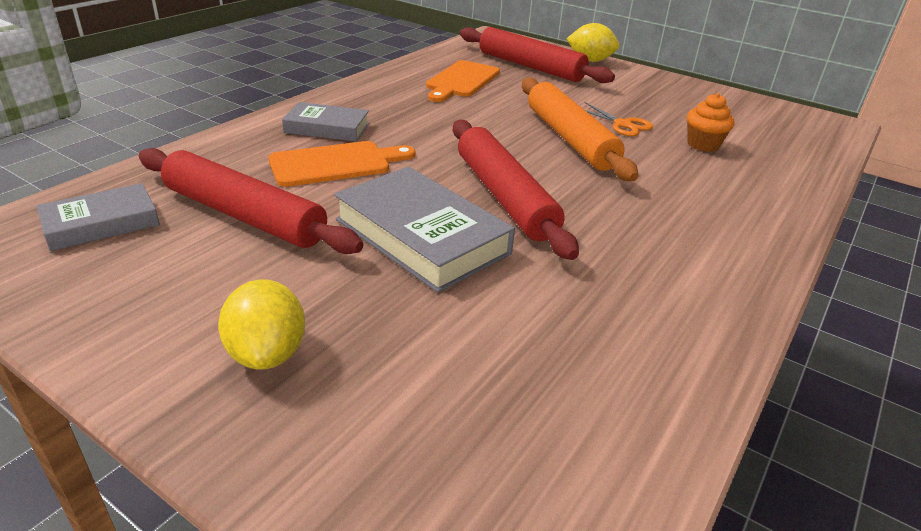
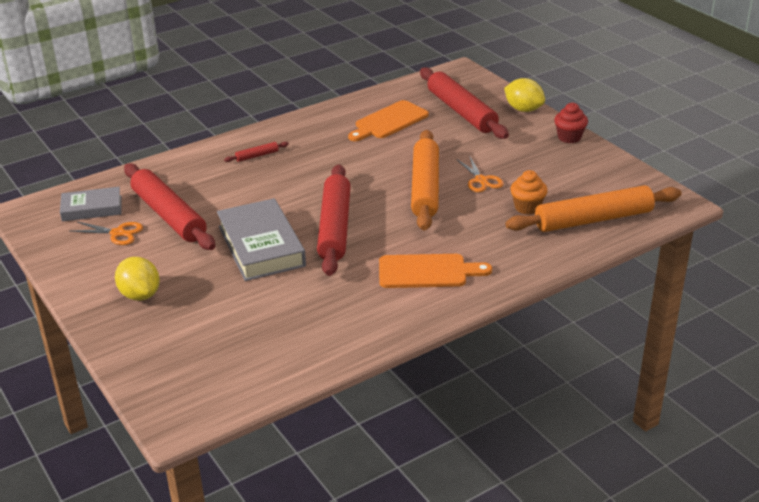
camera: 25 degrees right, 0 degrees up
yellow lemon [218,279,305,370] -> yellow lemon turned 45 degrees counterclockwise [115,257,160,301]
orange cutting board [268,141,415,187] -> orange cutting board moved to [379,254,492,288]
grey book [282,102,369,142] -> red rolling pin [224,142,289,162]
none -> orange scissors [71,221,143,245]
none -> orange rolling pin [506,185,682,232]
none -> red cupcake [554,103,588,143]

